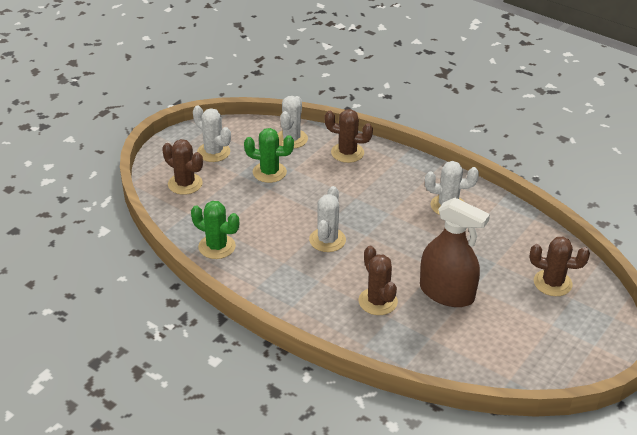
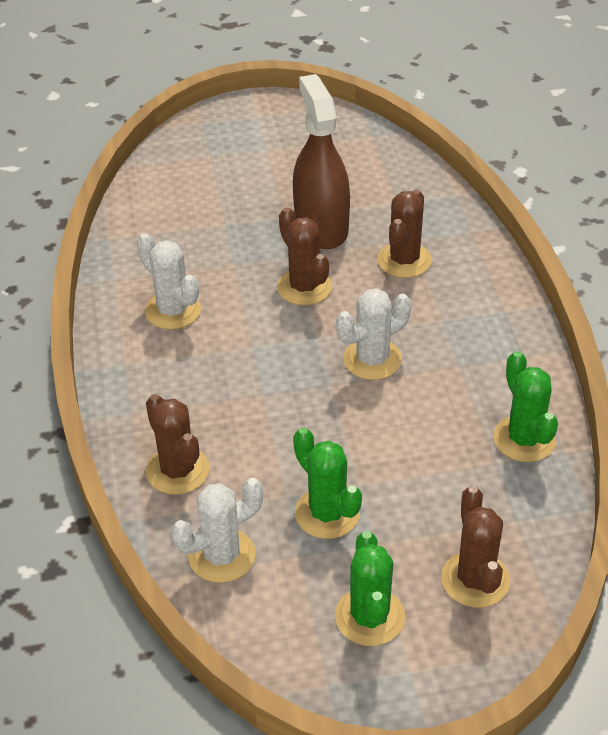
camera: 135 degrees left, 5 degrees up
white cactus [193,106,231,162] -> green cactus [335,531,405,646]
brown cactus [529,237,590,296] -> brown cactus moved to [277,207,332,305]

